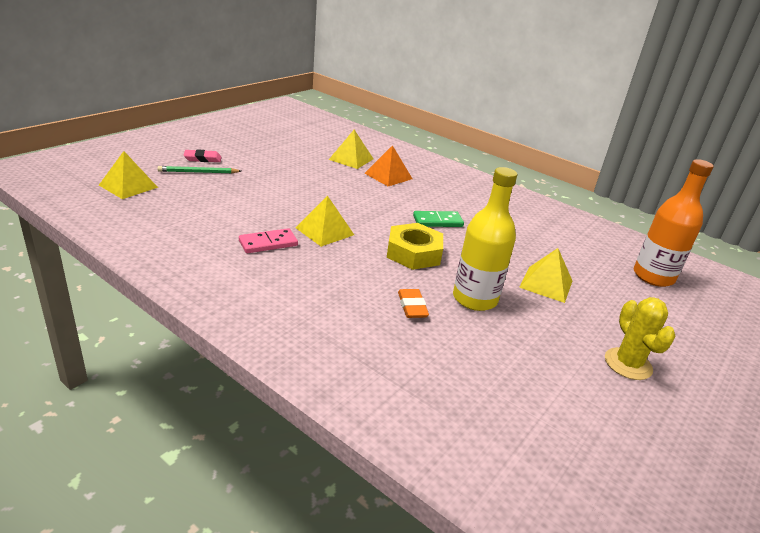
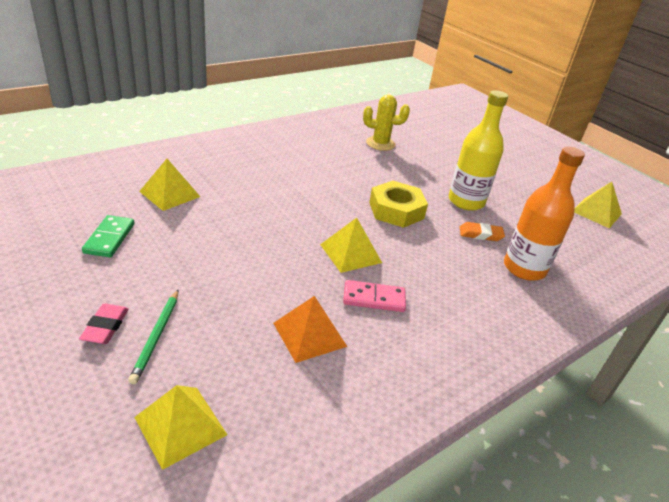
camera: 75 degrees left, 5 degrees up
pink domino [239,228,298,253] -> pink domino turned 75 degrees counterclockwise [343,280,406,312]
orange pyramid [364,145,412,186] -> orange pyramid moved to [273,296,347,363]
green domino [413,211,464,227] -> green domino moved to [82,215,134,257]
yellow pyramid [519,248,572,303] -> yellow pyramid moved to [574,182,622,228]
yellow cactus [605,297,676,380] -> yellow cactus moved to [363,95,410,151]
orange bottle [634,159,714,287] -> orange bottle moved to [504,147,585,281]

